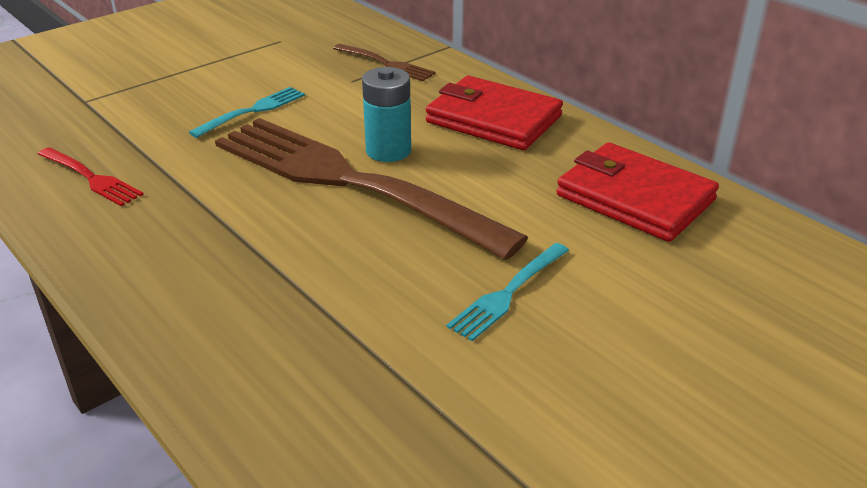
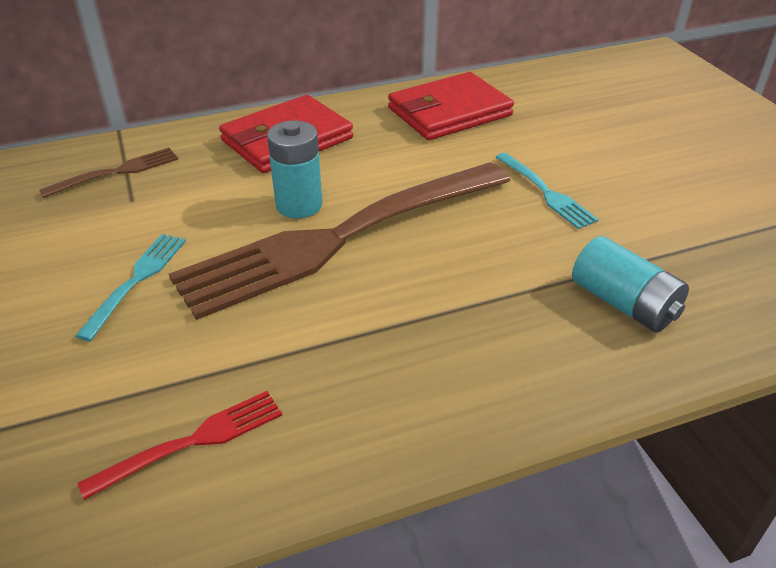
camera: 70 degrees left, 5 degrees up
turquoise fork [189,87,305,138] -> turquoise fork turned 45 degrees clockwise [75,234,186,341]
none -> turquoise battery [572,236,689,332]

